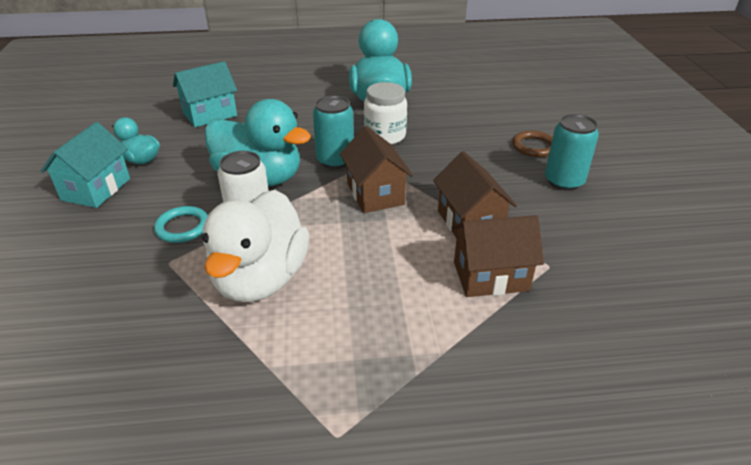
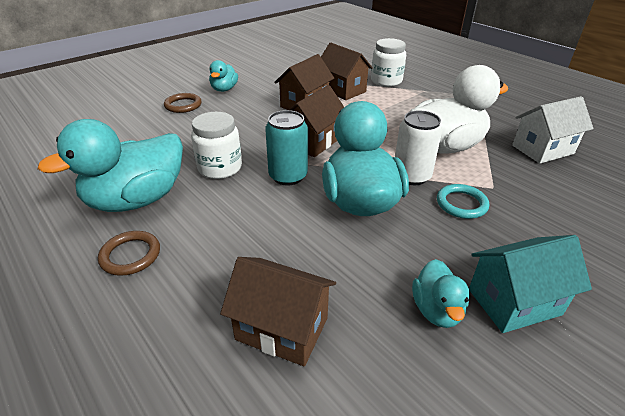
camera: 125 degrees left, 0 degrees up
turquoise house [173,61,237,127] -> brown house [220,257,336,366]
turquoise can [545,114,599,191] -> turquoise duck [209,60,238,92]
none -> brown ring [98,231,160,276]
none -> white jar [371,38,406,87]
none -> white house [512,96,593,164]

